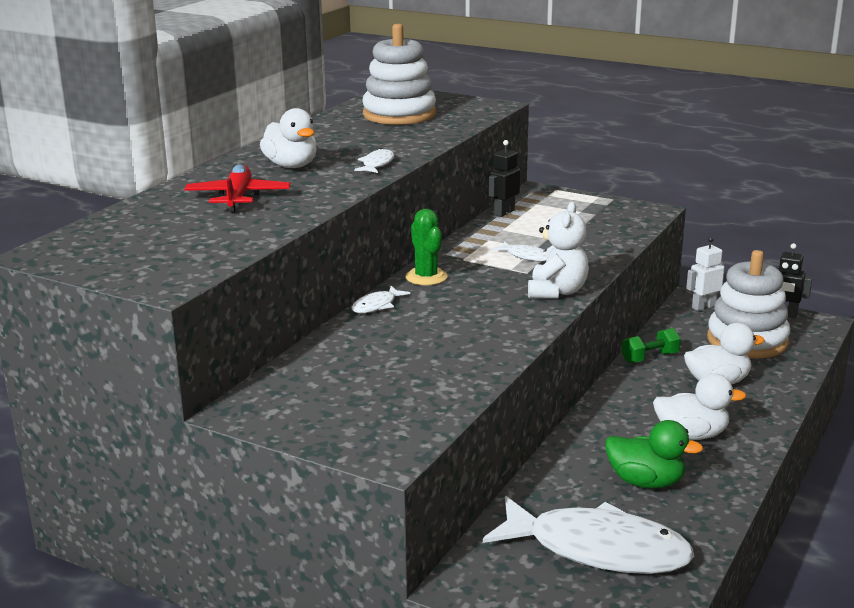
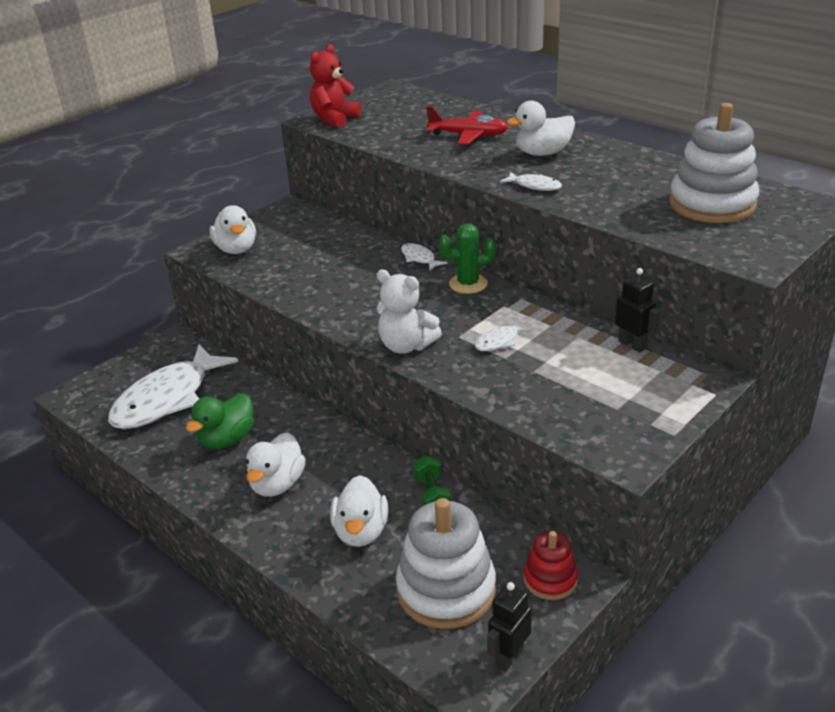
camera: 105 degrees right, 10 degrees up
white robot [686,237,725,311] -> red stacking toy [524,531,578,600]
none -> white duck [210,205,256,254]
none -> red teddy bear [310,44,361,128]

